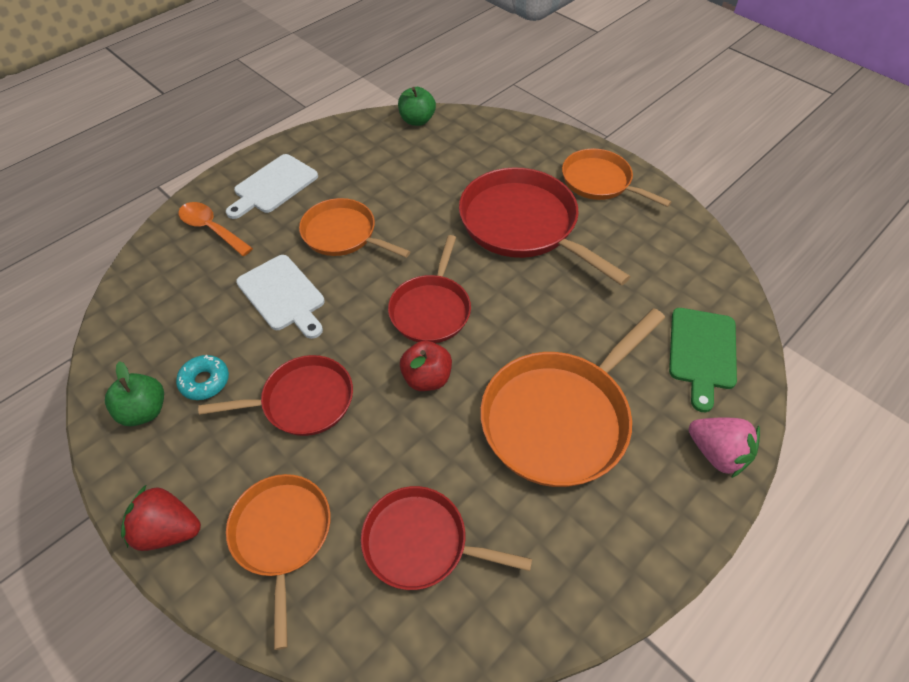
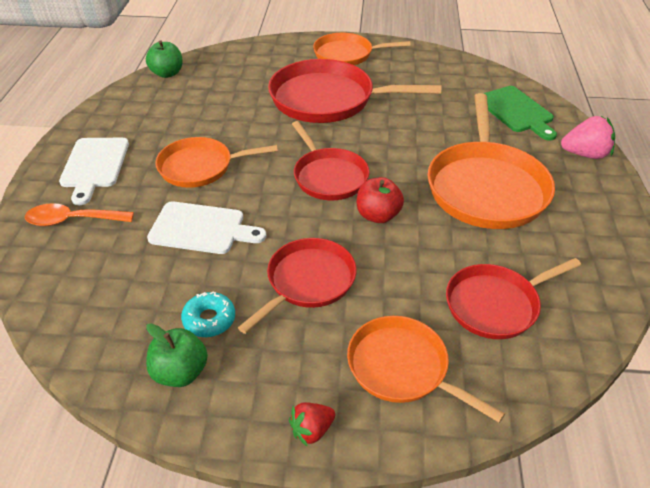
camera: 40 degrees left, 10 degrees down
red strawberry [121,484,201,551] -> red strawberry [289,402,335,447], size x0.63

